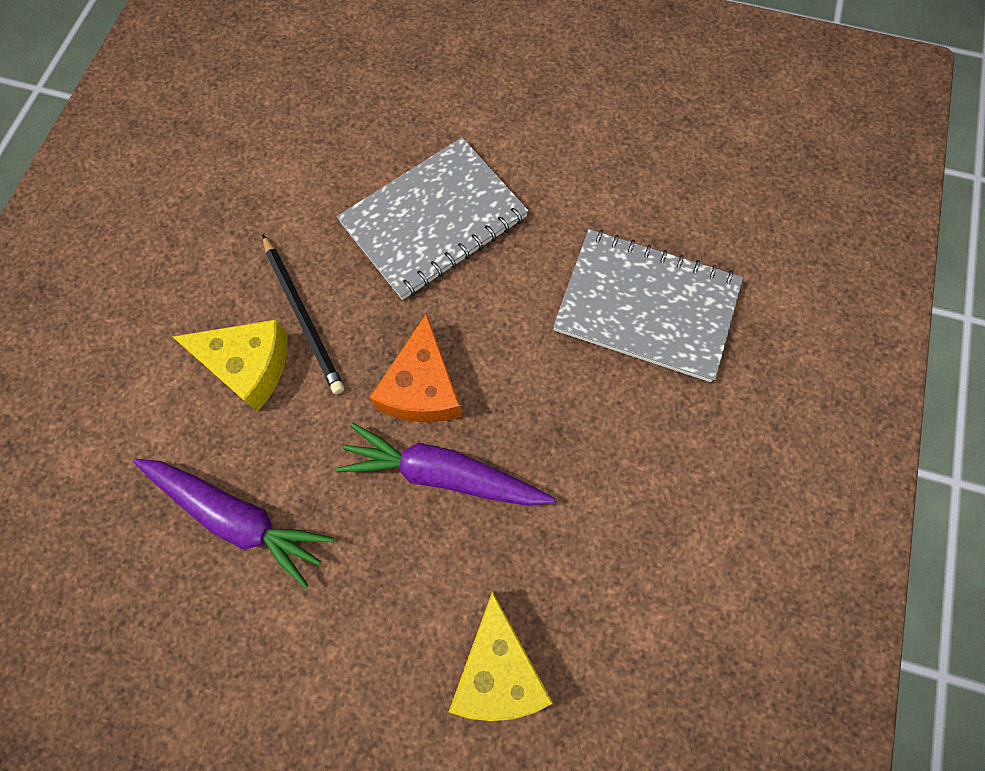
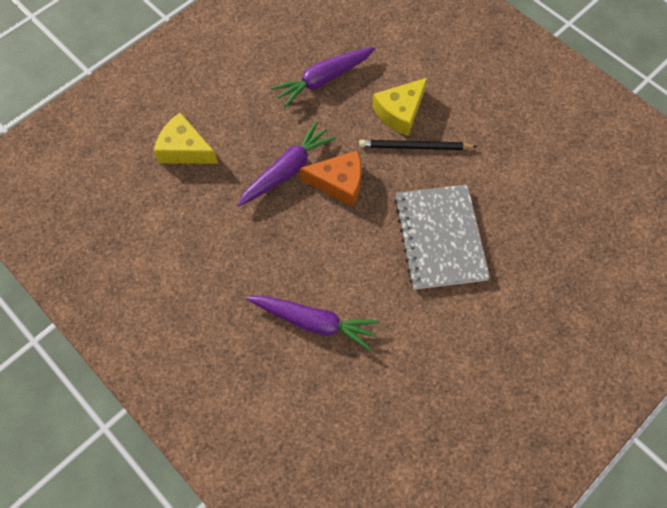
camera: 120 degrees right, 5 degrees down
orange cheese [369,313,462,423] -> orange cheese turned 150 degrees clockwise [300,150,362,207]
grey notebook [553,229,743,382] -> purple carrot [246,296,380,351]

